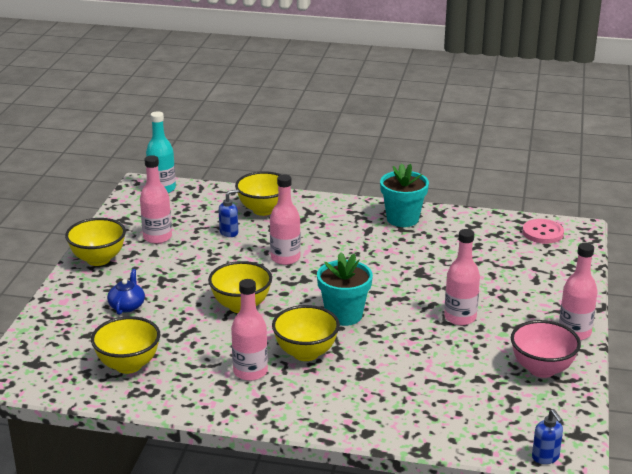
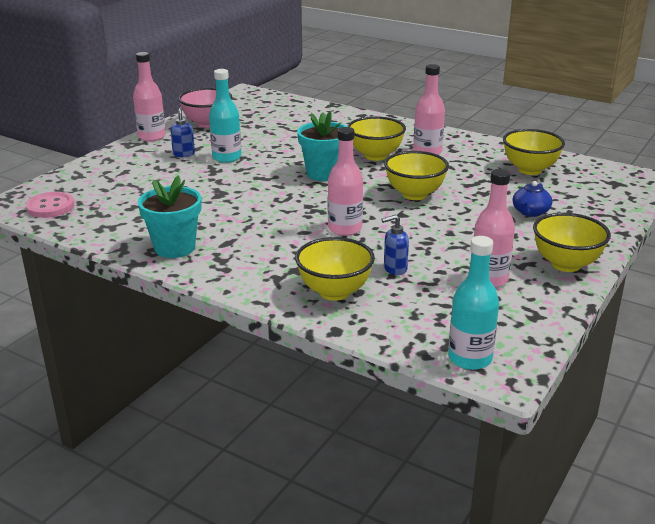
camera: 160 degrees left, 0 degrees up
pink bottle [444,229,480,325] -> turquoise bottle [209,69,241,163]
blue soap dispenser [532,409,563,464] -> blue soap dispenser moved to [170,107,195,157]

